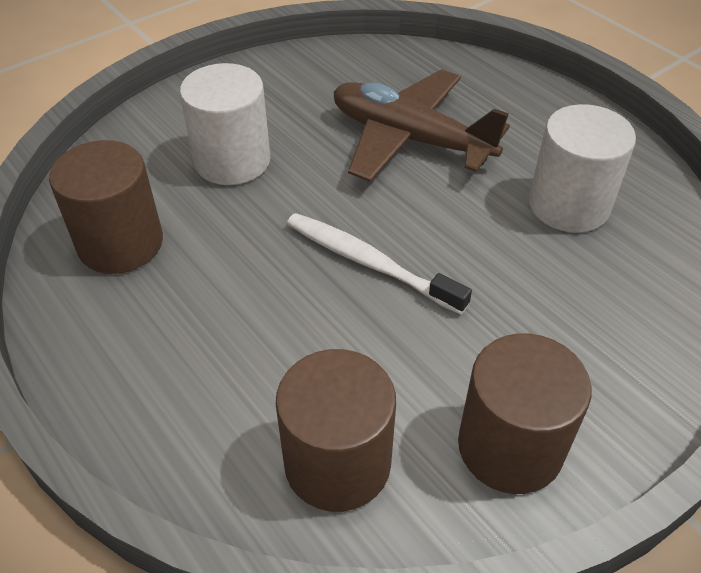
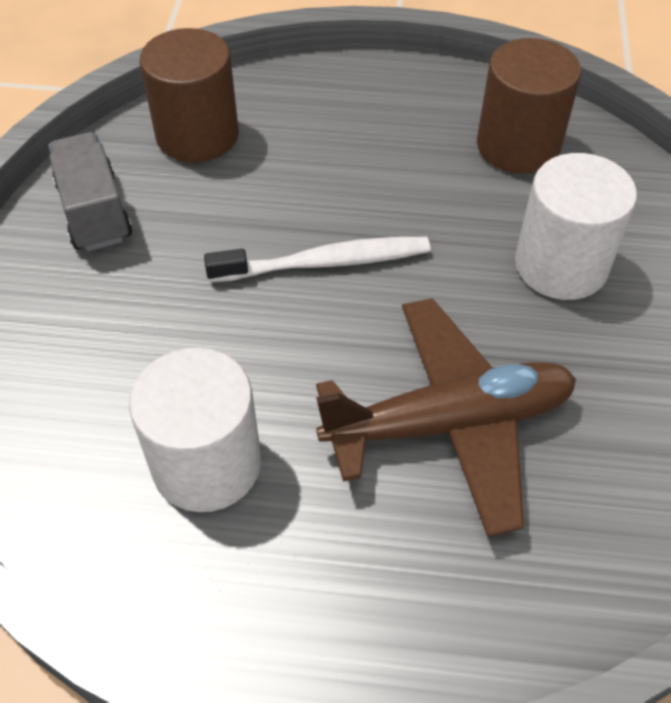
camera: 135 degrees right, 5 degrees up
brown cylinder [458,333,592,494] -> grey truck [49,132,132,251]

